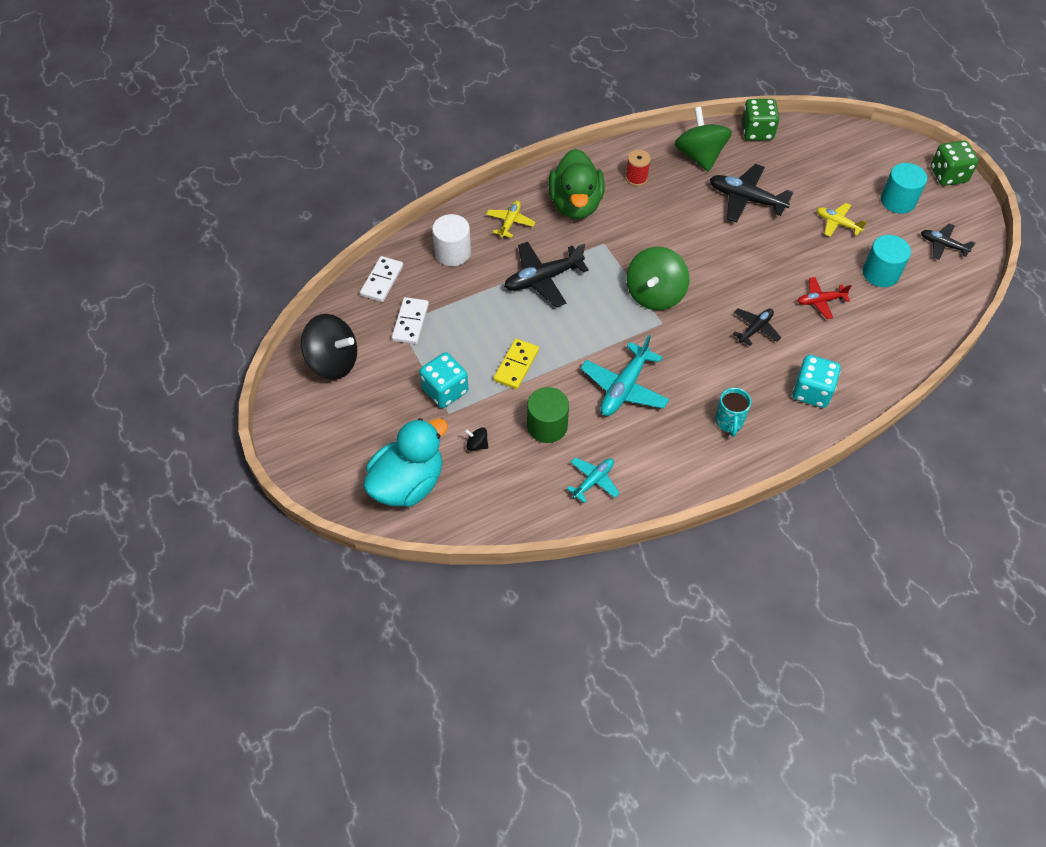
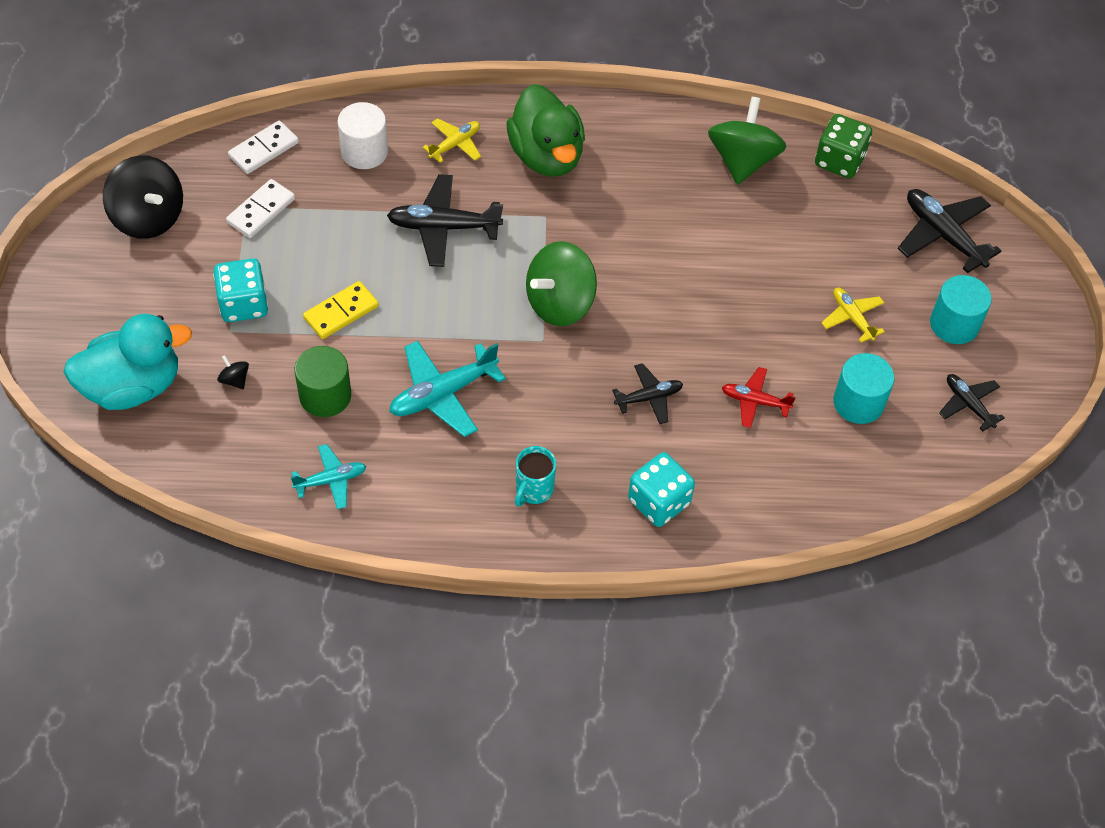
camera: 25 degrees right, 0 degrees up
green duck [548,149,604,219] -> green duck turned 45 degrees counterclockwise [507,84,585,177]
red spool [626,150,651,186] -> none
black plane [710,164,794,222] -> black plane moved to [898,189,1001,273]
green dice [931,141,979,186] -> none

